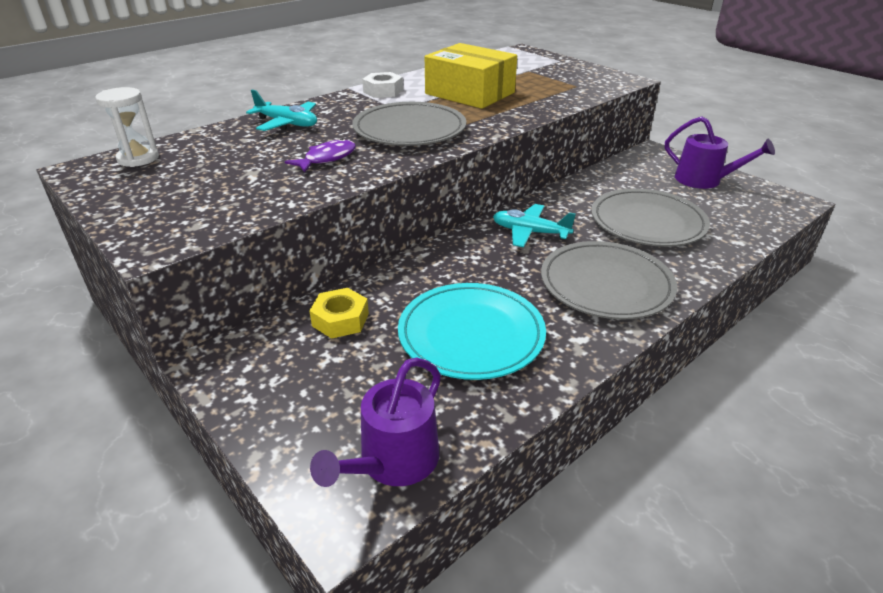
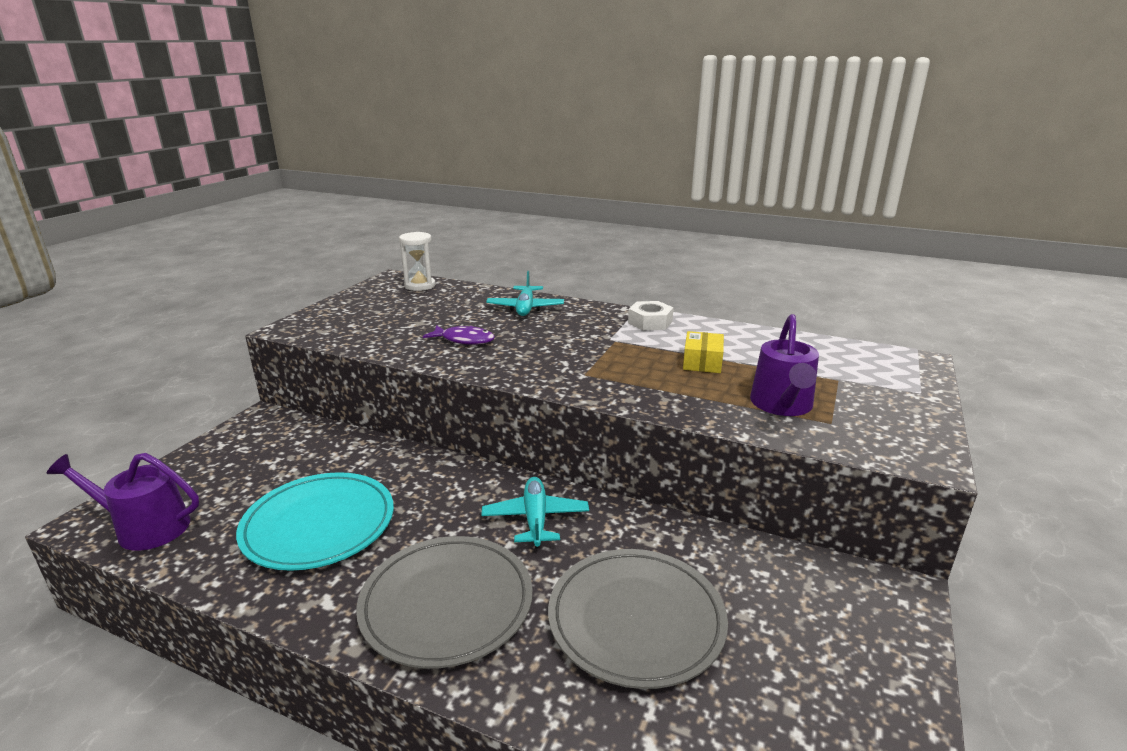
camera: 65 degrees right, 10 degrees down
yellow nut [309,288,369,339] -> none
grey plate [352,102,466,146] -> none
yellow box [425,43,517,109] -> yellow box [683,331,724,373], size x0.49
purple watering can [665,116,775,189] -> purple watering can moved to [750,314,819,416]

